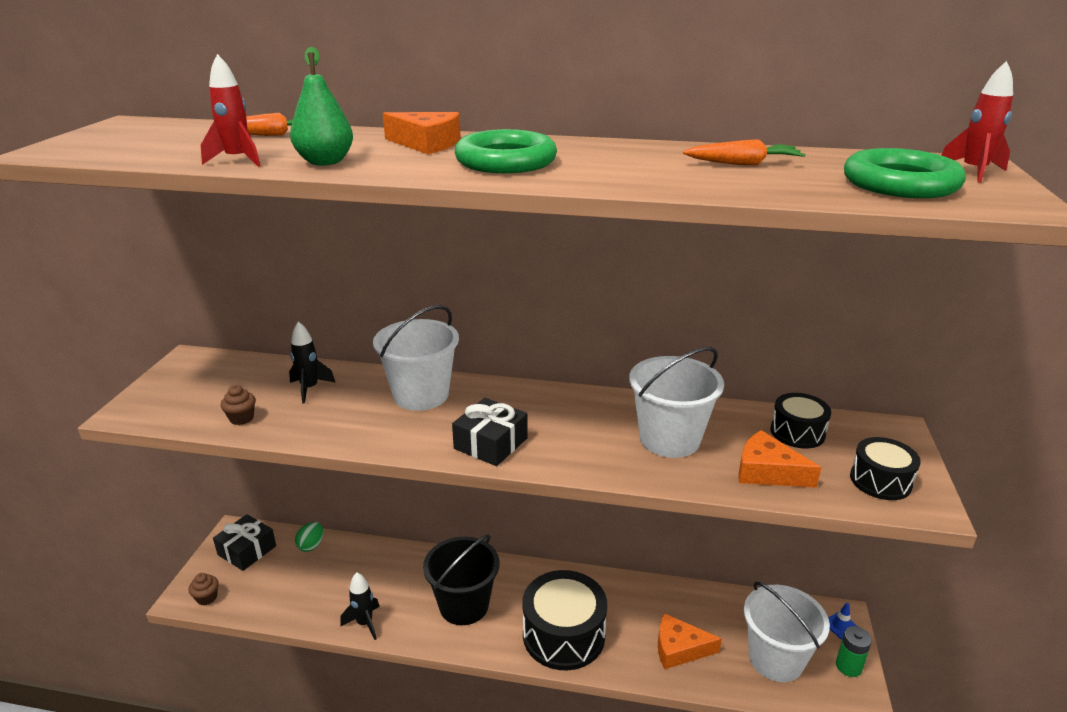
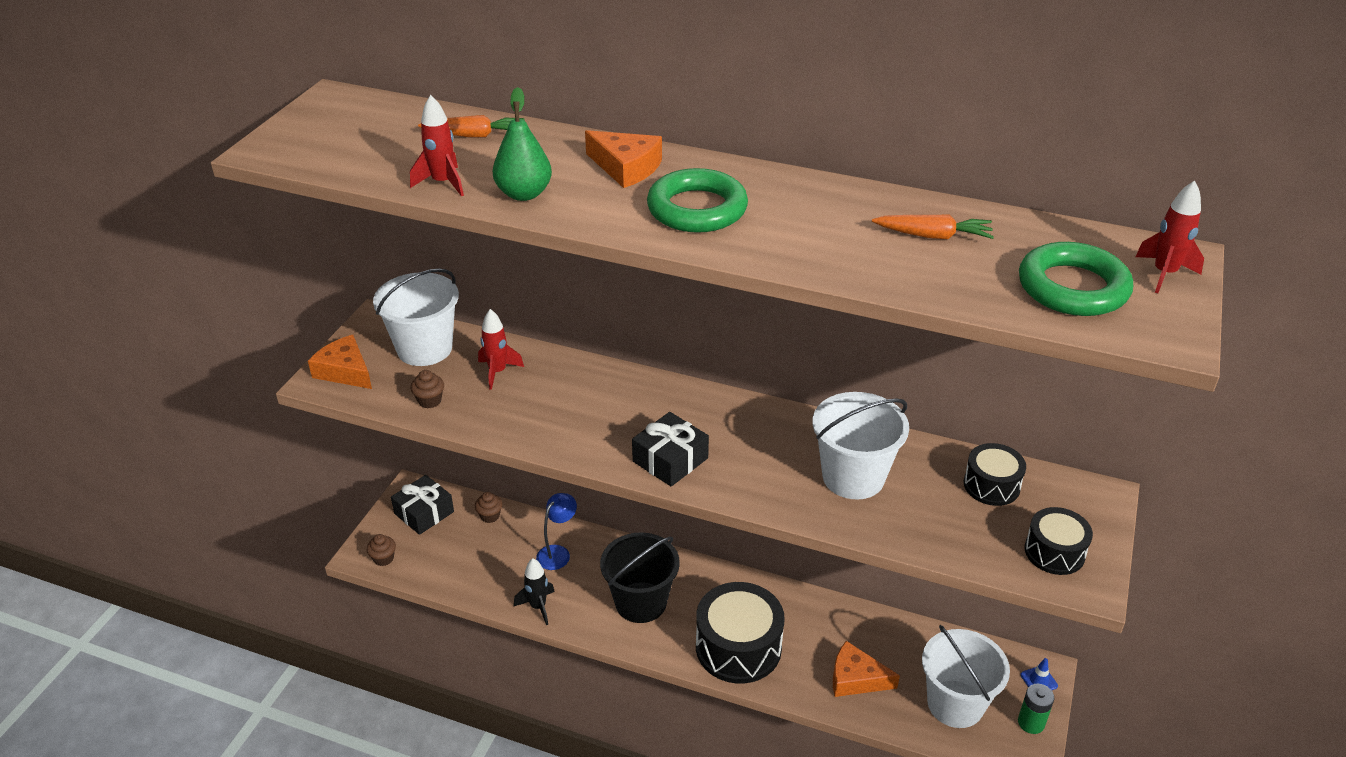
camera: 10 degrees right, 10 degrees up
black rocket [289,321,336,403] -> red rocket [478,309,524,390]
green egg [295,522,323,552] -> brown cupcake [475,492,502,523]
white bucket [373,305,459,411] -> white bucket moved to [373,268,459,366]
orange cheese [738,430,822,488] -> orange cheese moved to [308,335,372,389]
none -> blue lamp [536,493,577,570]

